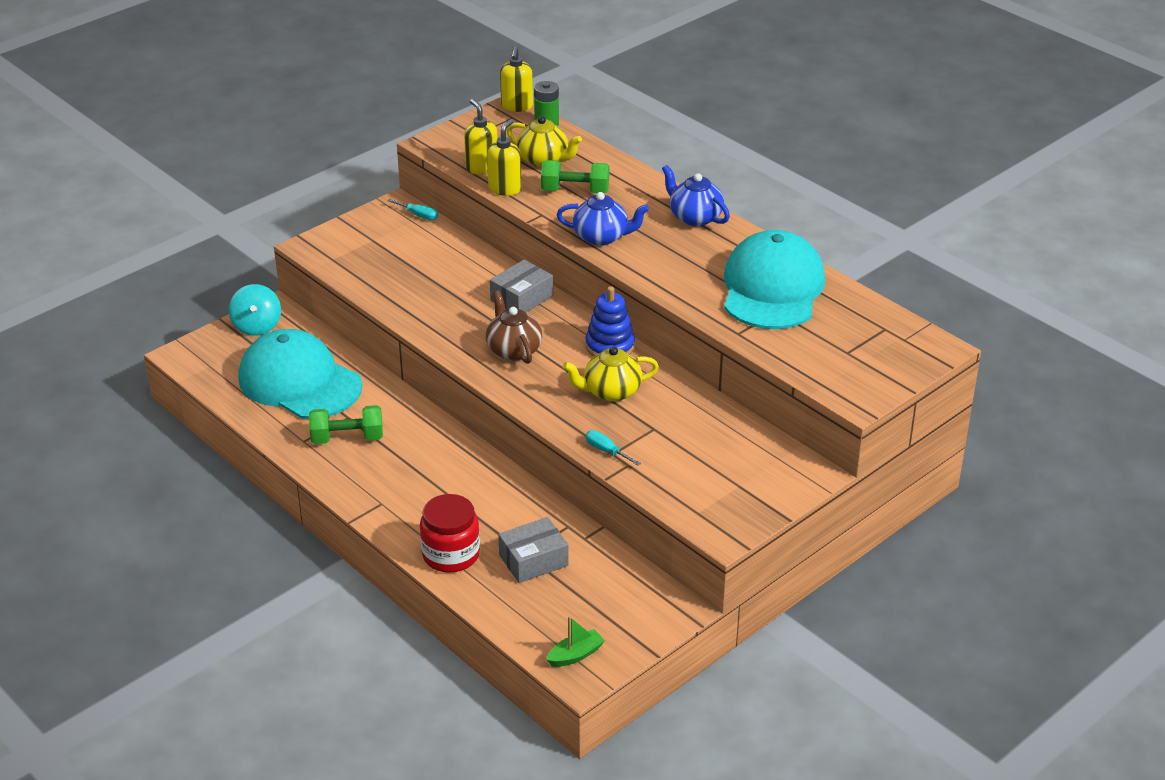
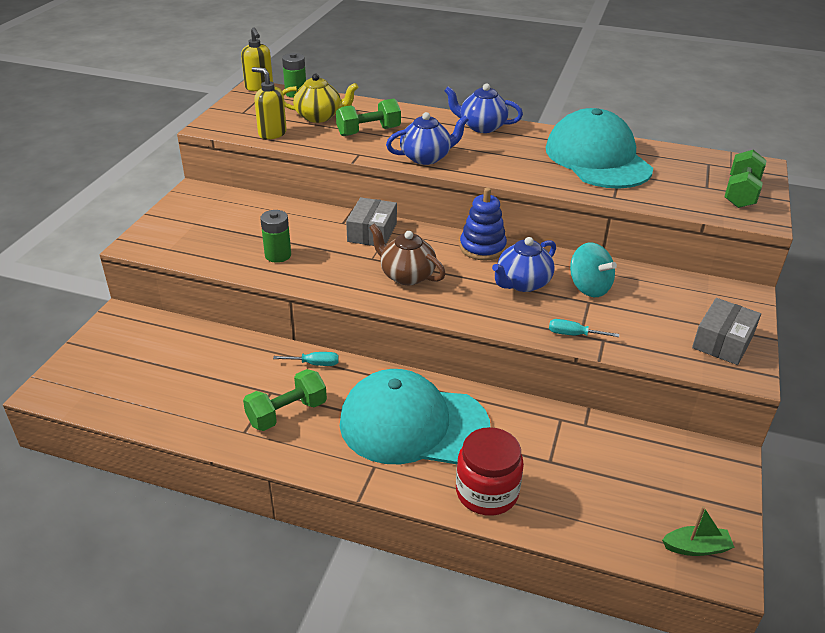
camera: 30 degrees left, 0 degrees up
turquoise spinning top [229,284,281,336] -> turquoise spinning top moved to [570,243,617,297]
turquoise cap [238,329,362,419] -> turquoise cap moved to [340,369,490,464]
turquoise screwdriver [387,199,438,220] -> turquoise screwdriver moved to [273,352,339,366]
yellow soap dispenser [487,119,522,196] -> none
grey box [498,517,569,583] -> grey box moved to [692,298,761,365]
green boat [547,616,605,667] -> green boat turned 60 degrees clockwise [662,506,735,556]
yellow teapot [563,346,659,402] -> blue teapot [492,237,556,292]
none -> green battery [260,210,291,263]
none -> green dumbbell [724,150,767,208]

